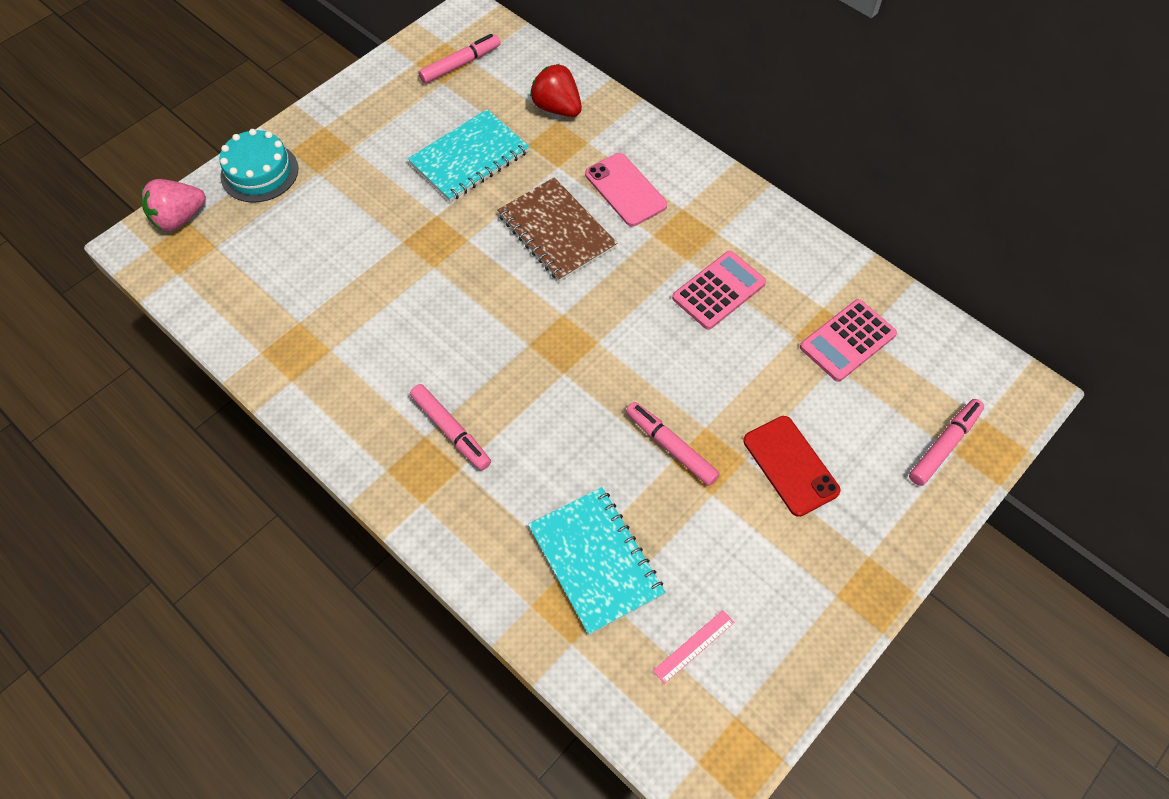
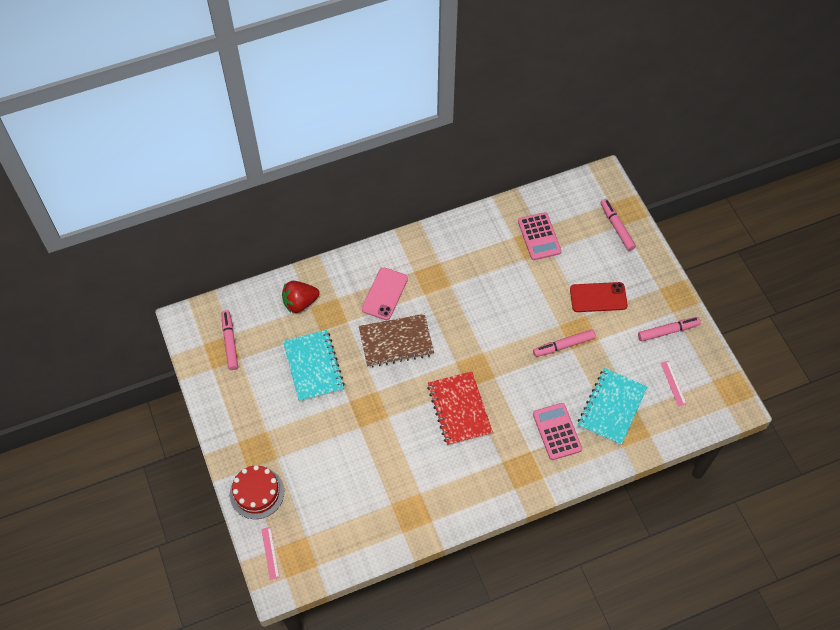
camera: 65 degrees left, 0 degrees up
pink strawberry [141,179,206,231] -> pink ruler [261,527,279,580]
turquoise cake [219,129,299,203] -> red cake [230,465,284,519]
pink marker [410,384,491,470] -> pink marker moved to [638,317,701,341]
turquoise notebook [528,487,665,635] -> turquoise notebook turned 60 degrees counterclockwise [578,368,647,445]
pink phone [585,153,667,226] -> pink phone turned 60 degrees counterclockwise [362,267,408,320]
pink calculator [672,251,766,330] -> pink calculator moved to [533,403,582,460]
none -> red notebook [427,371,493,446]

